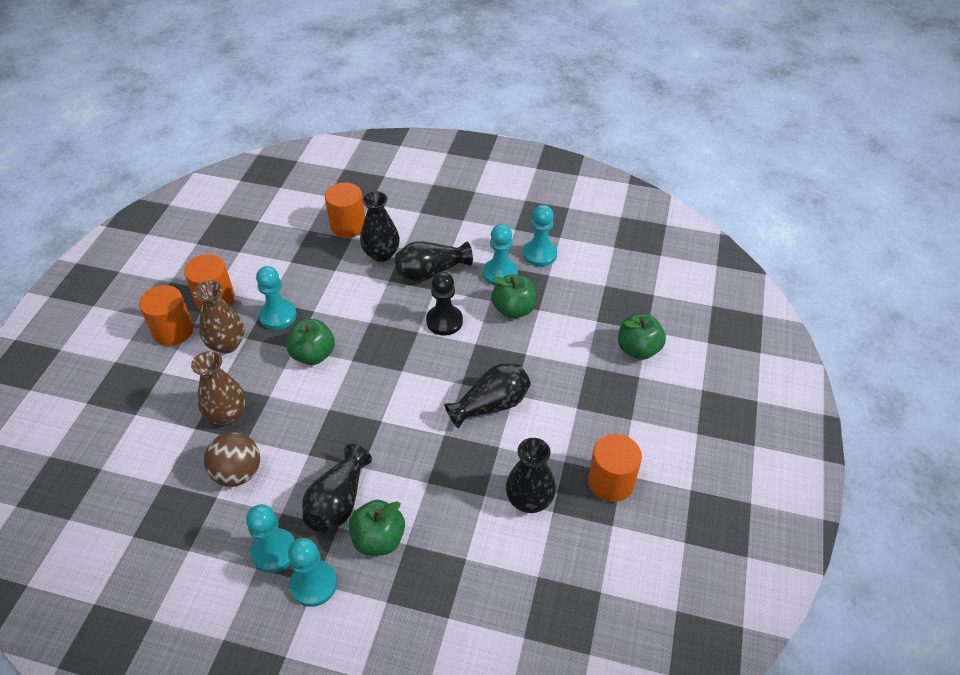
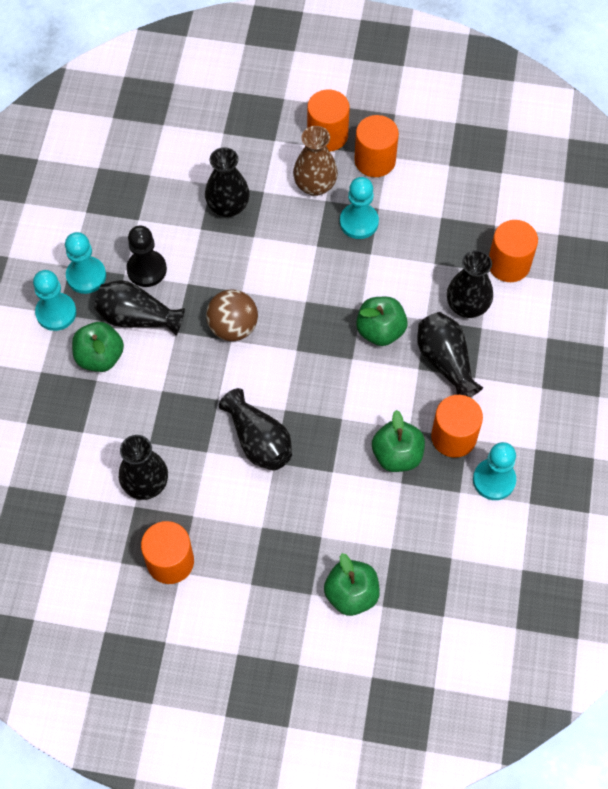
camera: 85 degrees right, 15 degrees up
brown vase [191,351,246,425] -> black vase [205,147,250,217]
brown ball [204,432,260,487] -> brown ball moved to [206,289,258,341]
green apple [286,319,335,365] -> green apple moved to [356,297,408,346]
black pawn [426,272,463,336] -> black pawn moved to [126,226,167,287]
turquoise pawn [483,224,518,286] -> orange cylinder [431,395,483,458]

